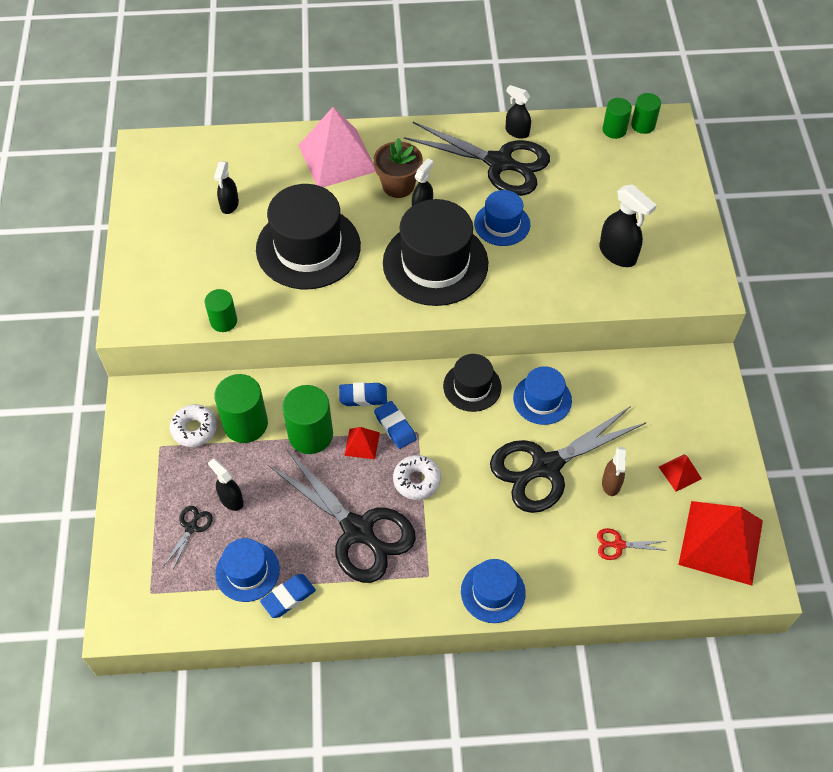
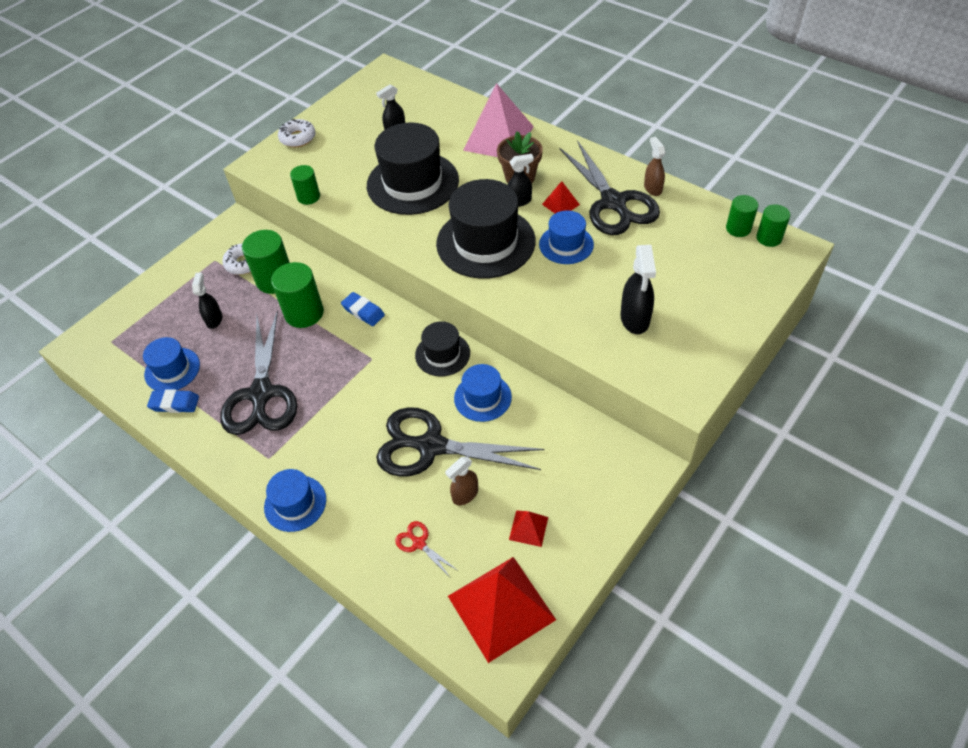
camera: 45 degrees right, 5 degrees down
black scissors [164,506,213,570] -> none
red pyramid [344,427,380,459] -> red pyramid moved to [542,181,580,213]
blue eraser [374,401,417,449] -> none
white donut [393,455,441,500] -> white donut moved to [278,119,316,147]
black spray bottle [506,85,531,139] -> brown spray bottle [644,137,666,196]

